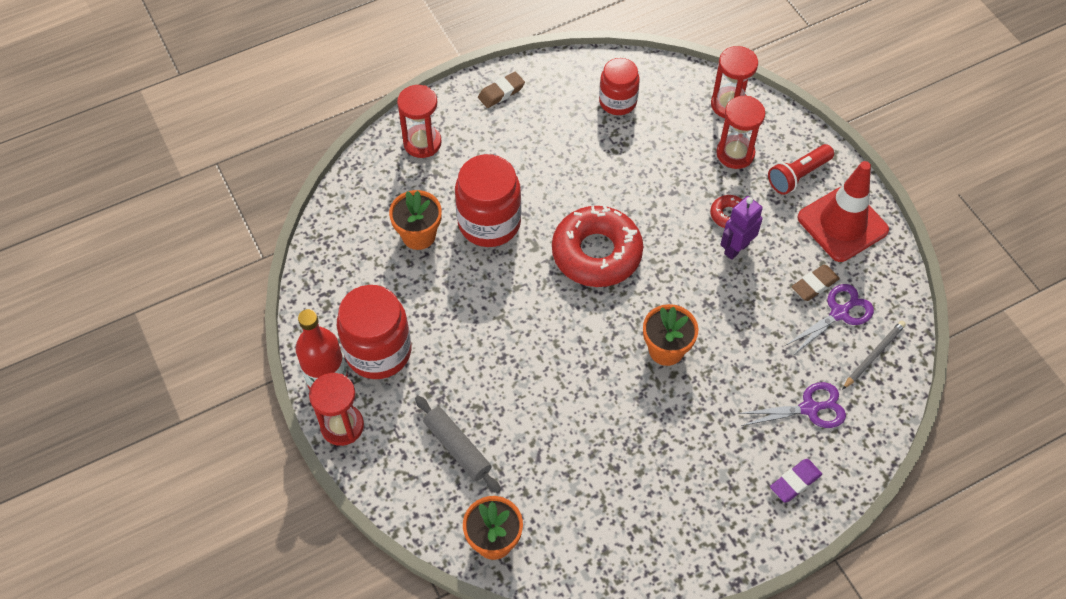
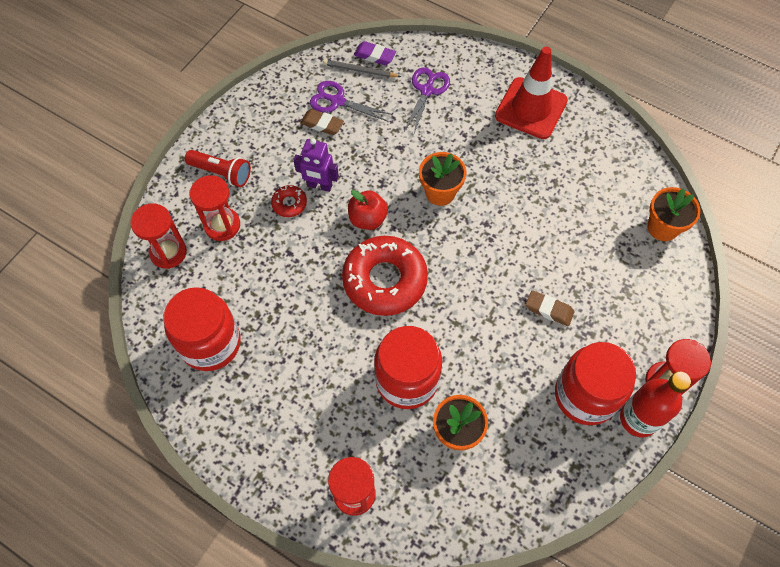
camera: 120 degrees left, 5 degrees up
grey rolling pin [415,396,501,493] -> none
brown eraser [478,72,525,108] -> brown eraser moved to [526,290,575,326]
red jar [599,58,640,115] -> red jar [163,287,241,371], size x1.56
purple scissors [738,382,846,428] -> purple scissors turned 60 degrees clockwise [404,67,450,133]
purple eraser [770,459,822,503] -> purple eraser moved to [354,41,396,65]
red traffic cone [797,161,889,262] -> red traffic cone moved to [495,47,568,139]
none -> red apple [348,190,388,230]

